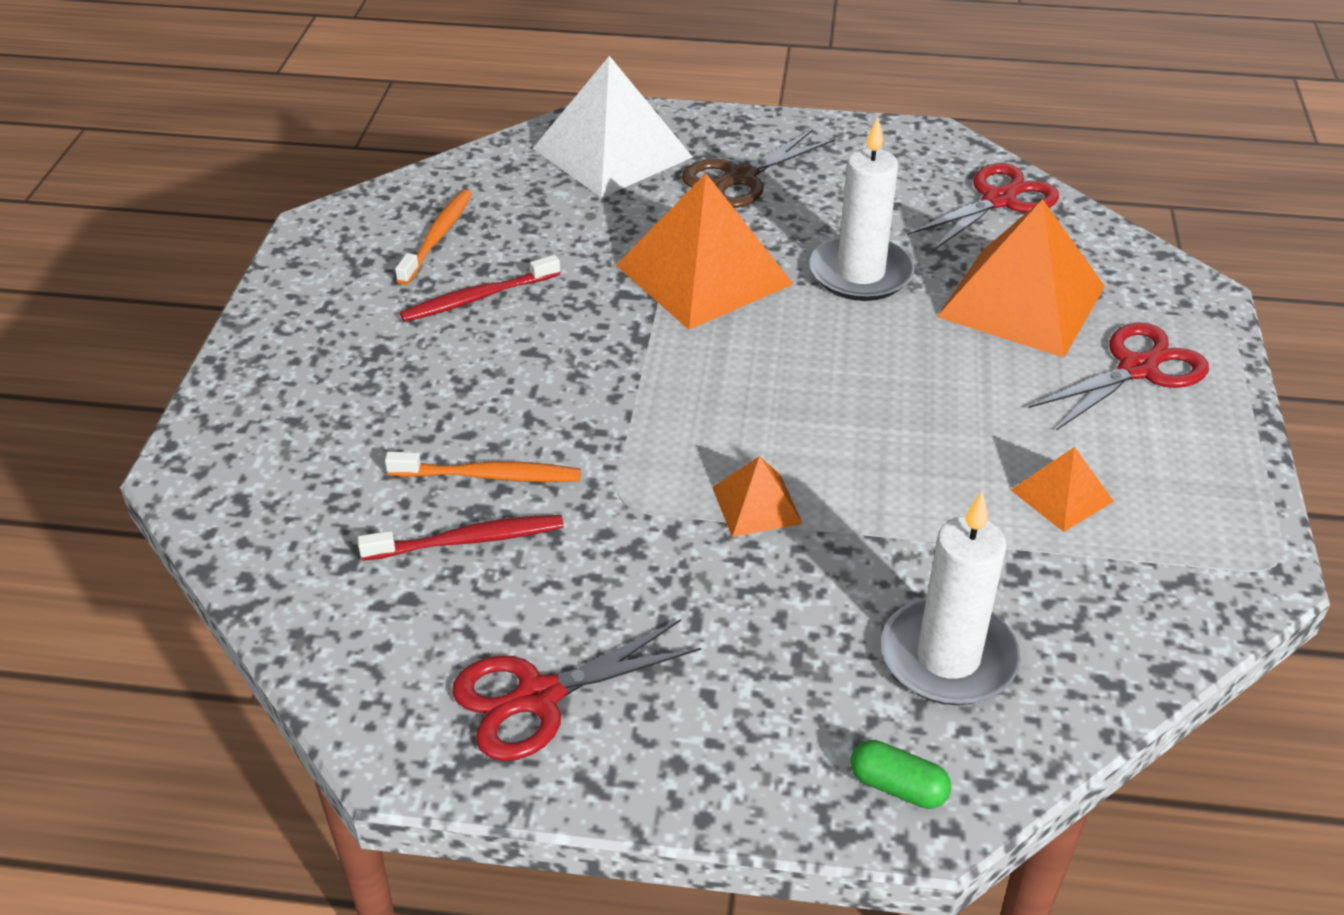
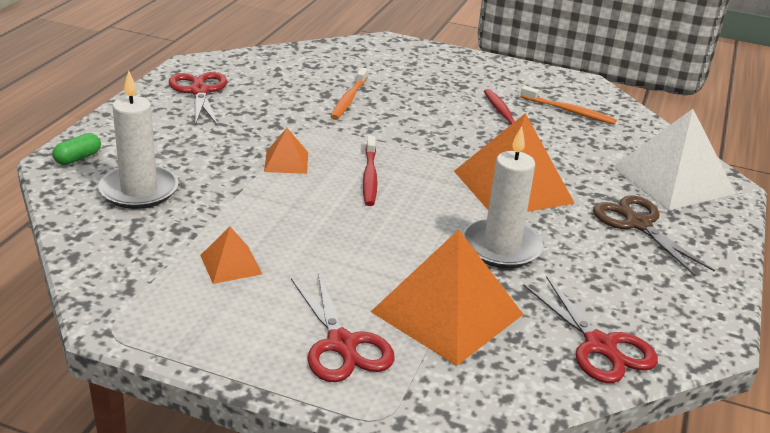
camera: 100 degrees right, 10 degrees down
red toothbrush [357,515,564,561] -> red toothbrush moved to [363,136,378,206]

